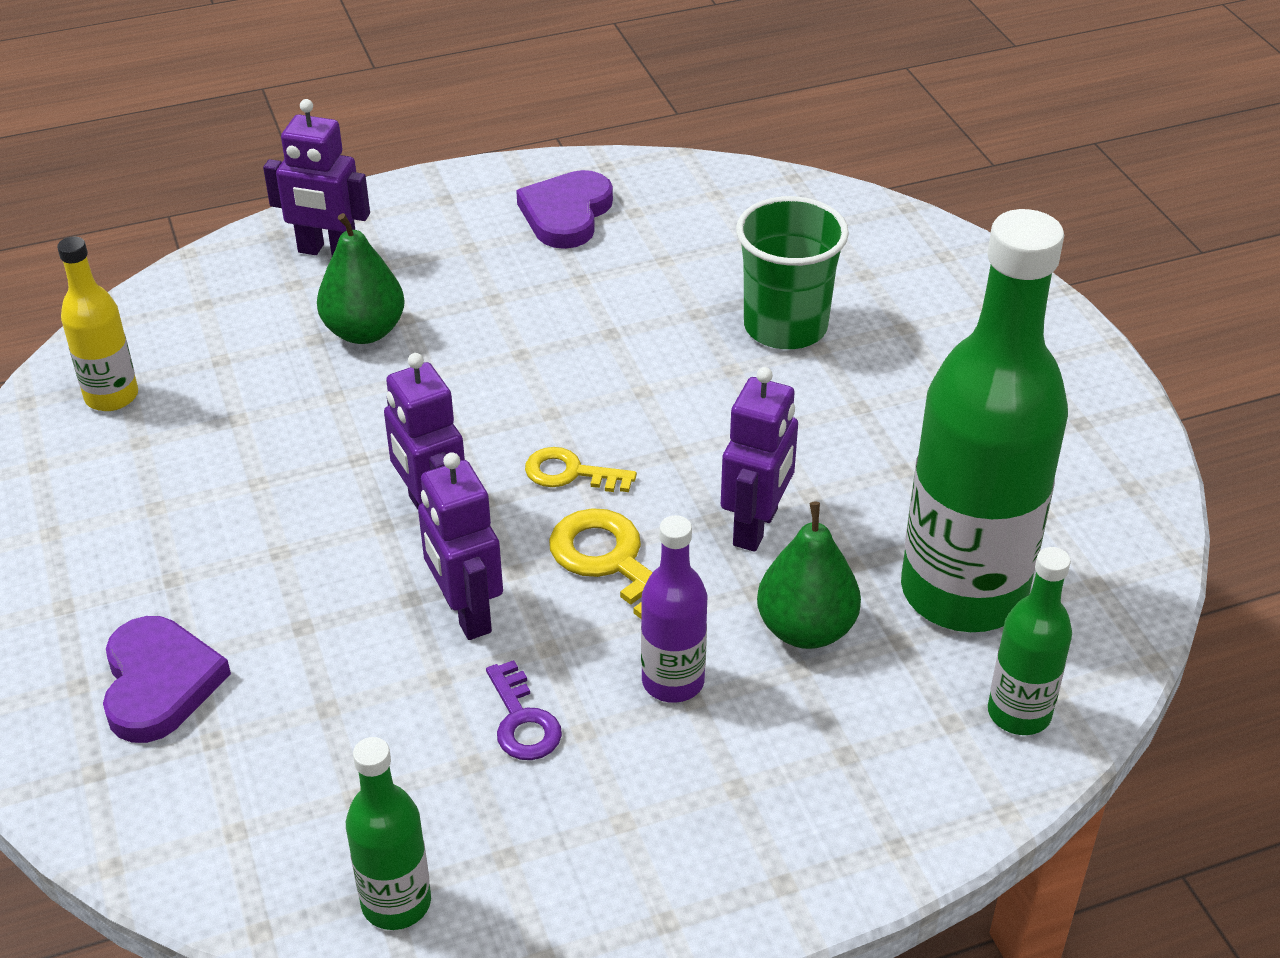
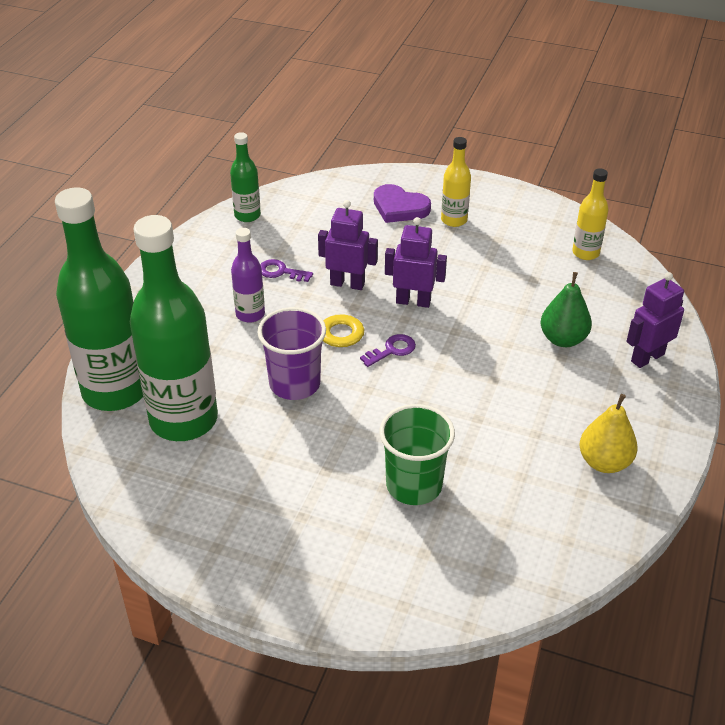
camera: 130 degrees right, 0 degrees up
purple heart [516,170,613,249] -> yellow pear [579,394,638,473]
yellow key [525,447,637,492] -> purple key [360,334,416,367]
purple robot [721,367,798,552] -> purple cup [257,307,326,400]
green pear [757,501,861,649] -> none
green bottle [988,547,1072,735] -> green bottle [55,188,143,411], size x2.11
none -> yellow bottle [441,137,471,227]

